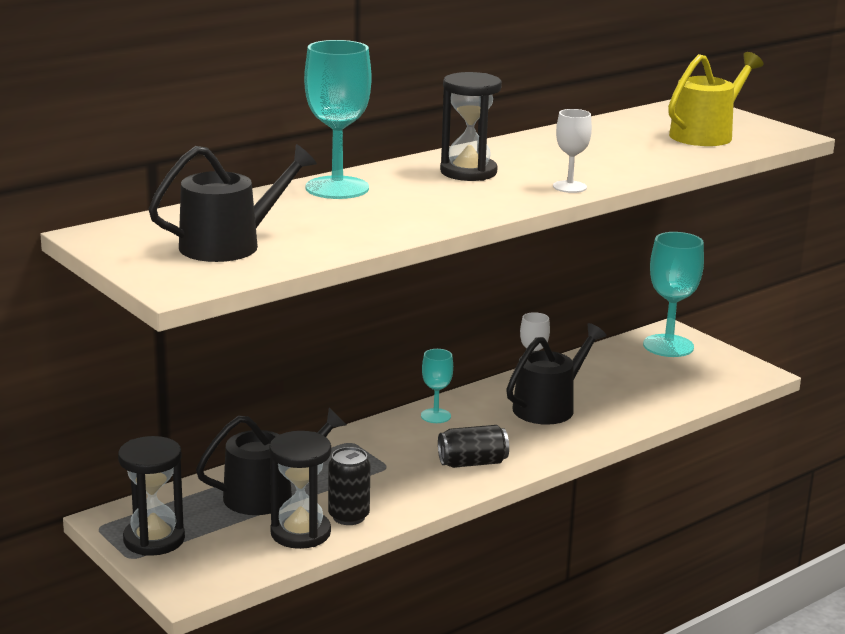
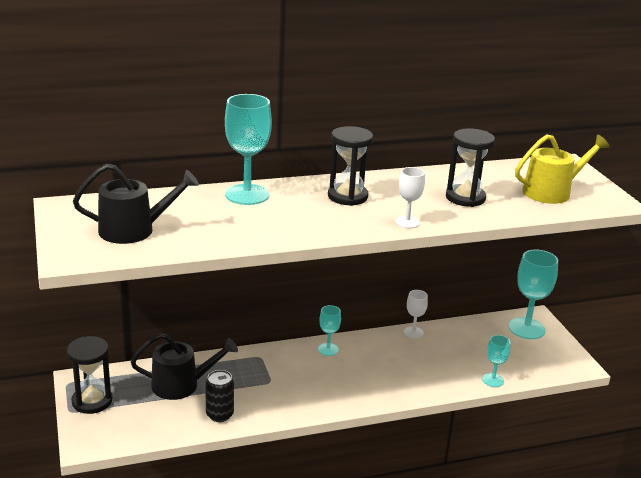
camera: 20 degrees right, 5 degrees up
black hourglass [269,431,331,549] -> black hourglass moved to [446,129,495,207]
black can [438,425,509,468] -> none
black watering can [506,323,606,425] -> none
none -> turquoise goblet [482,335,510,387]

